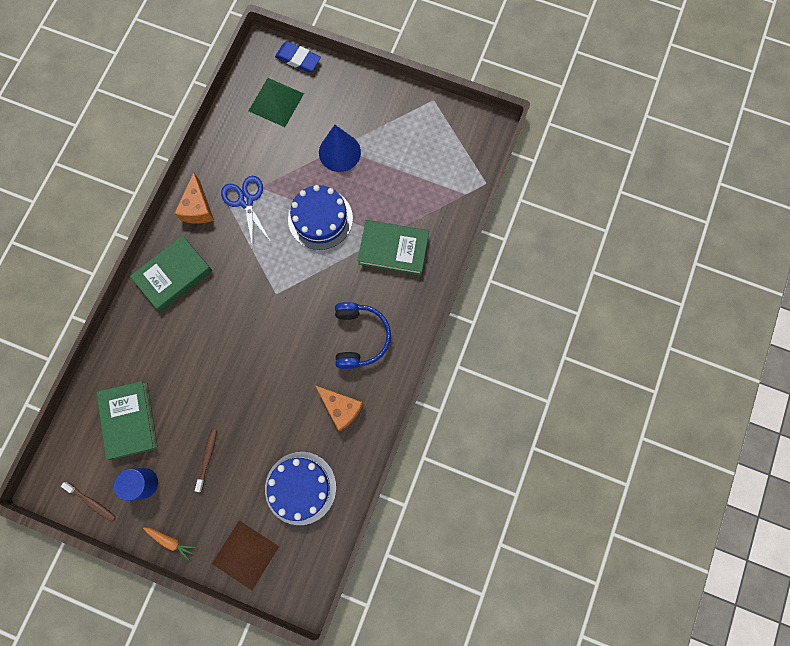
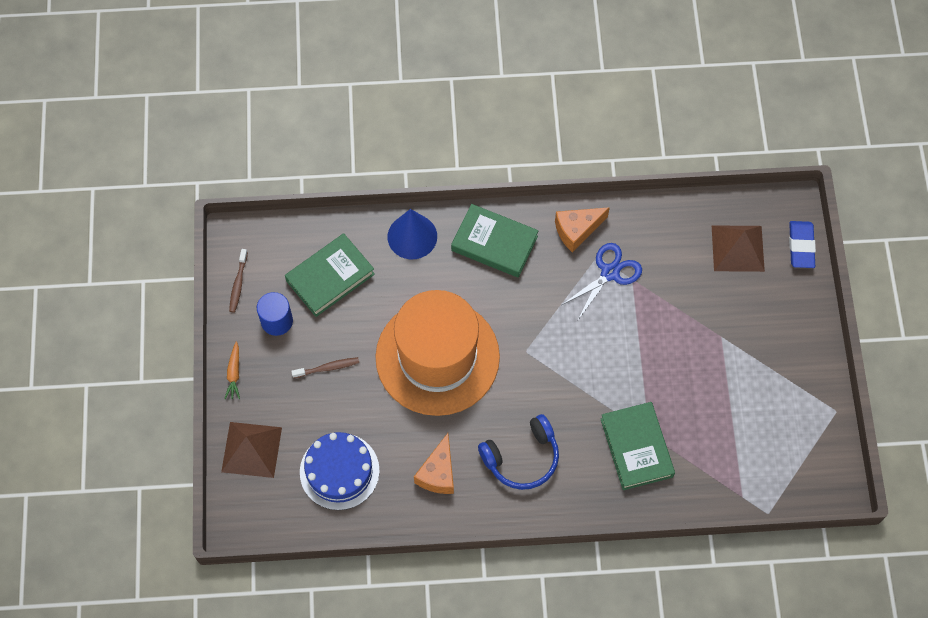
camera: 65 degrees right, 10 degrees down
green pyramid [249,78,304,127] -> brown pyramid [712,225,765,272]
blue cake [288,185,353,250] -> none
blue cone [319,125,361,172] -> blue cone moved to [388,209,437,259]
none -> orange hat [375,290,500,416]

